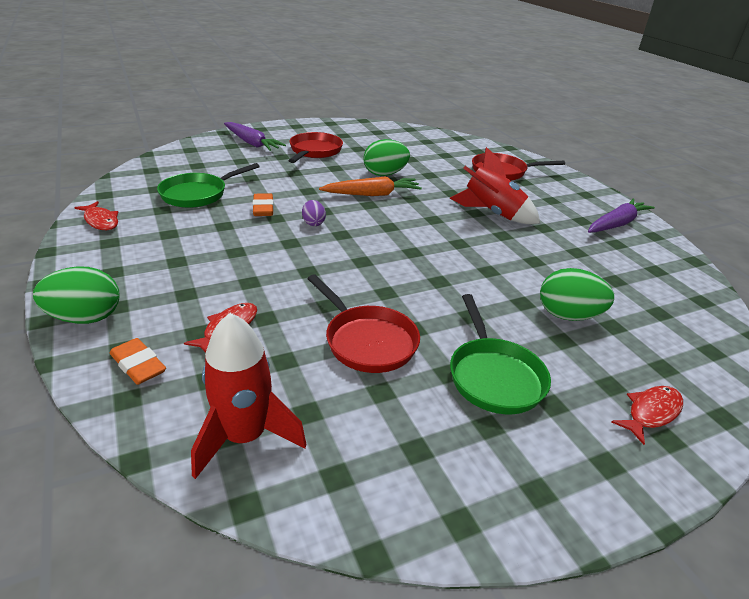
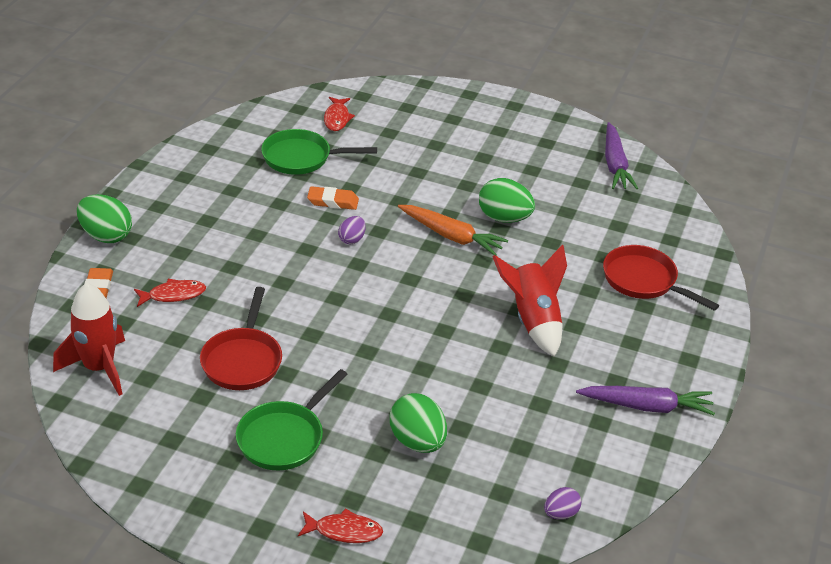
camera: 45 degrees right, 5 degrees up
red fish [74,201,118,230] -> red fish moved to [324,97,355,131]
purple carrot [224,122,286,151] -> purple carrot moved to [605,122,638,189]
orange eraser [252,193,274,216] -> orange eraser turned 60 degrees clockwise [307,186,359,210]
red pan [288,132,343,163] -> none
none -> purple egg [544,487,581,520]

